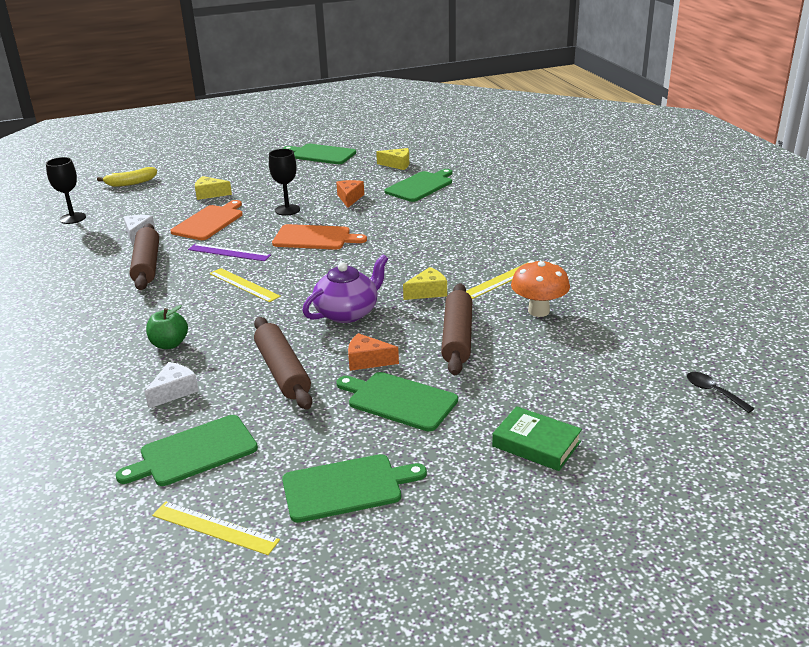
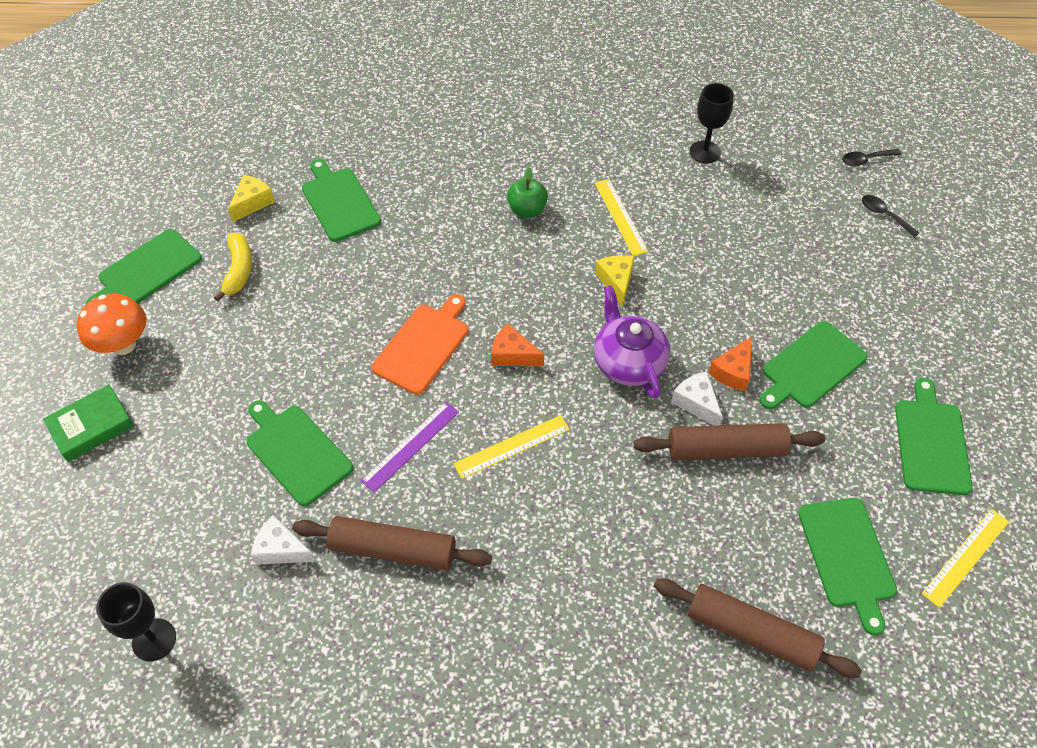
camera: 70 degrees left, 25 degrees up
yellow banana [97,167,157,187] -> yellow banana moved to [214,233,252,302]
white cheese [145,362,199,409] -> white cheese moved to [671,371,723,426]
green apple [146,305,188,349] -> green apple moved to [507,167,548,217]
orange cutting board [170,200,243,240] -> green cutting board [246,400,353,506]
yellow cheese [195,176,232,200] -> none
black goblet [269,149,300,216] -> black goblet moved to [690,83,734,164]
orange cheese [336,180,364,208] -> orange cheese moved to [491,324,544,366]
brown rolling pin [441,283,472,375] -> brown rolling pin moved to [654,578,862,678]
green book [492,406,582,471] -> green book moved to [43,384,134,462]
orange mushroom [511,260,570,317] -> orange mushroom moved to [77,294,146,355]
none -> black spoon [862,195,919,238]

